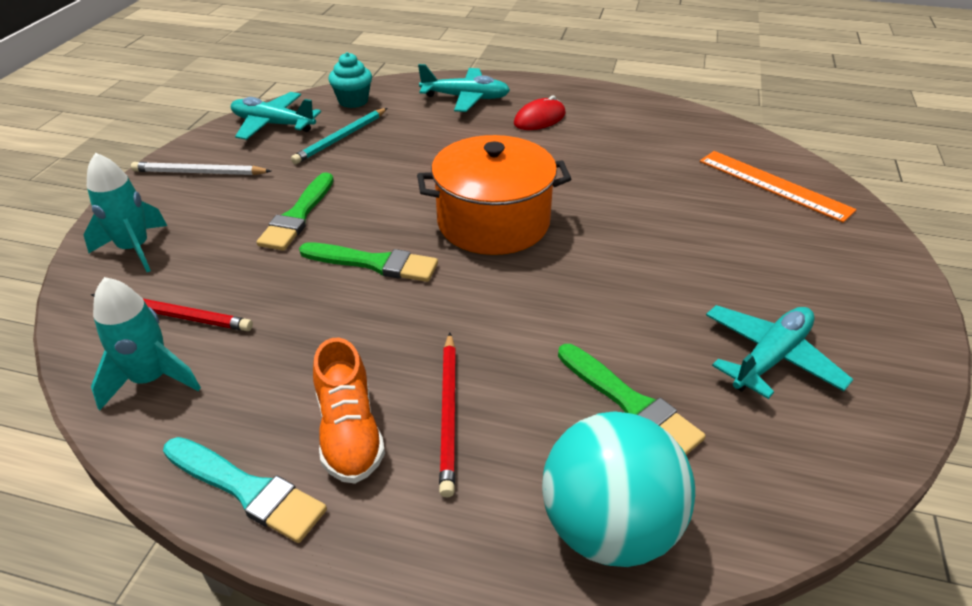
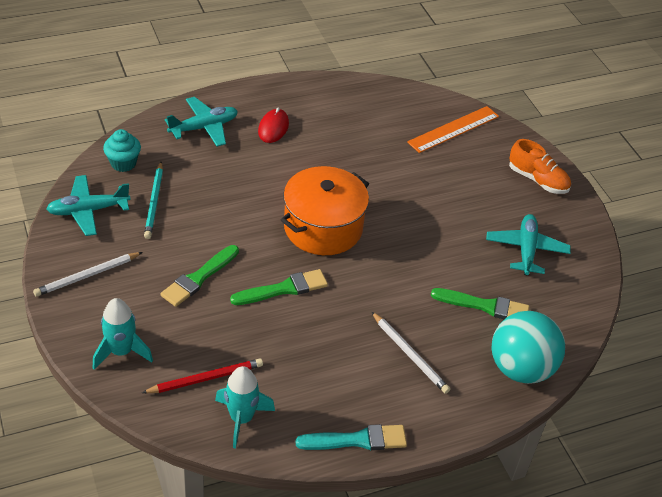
camera: 40 degrees left, 5 degrees up
green brush [257,172,334,251] -> green brush turned 60 degrees clockwise [160,245,239,307]
orange shoe [313,338,385,484] -> orange shoe moved to [509,139,571,194]
red pencil [439,333,456,497] -> white pencil [371,311,450,394]
orange ruler [700,151,857,223] -> orange ruler turned 45 degrees counterclockwise [407,106,499,153]

